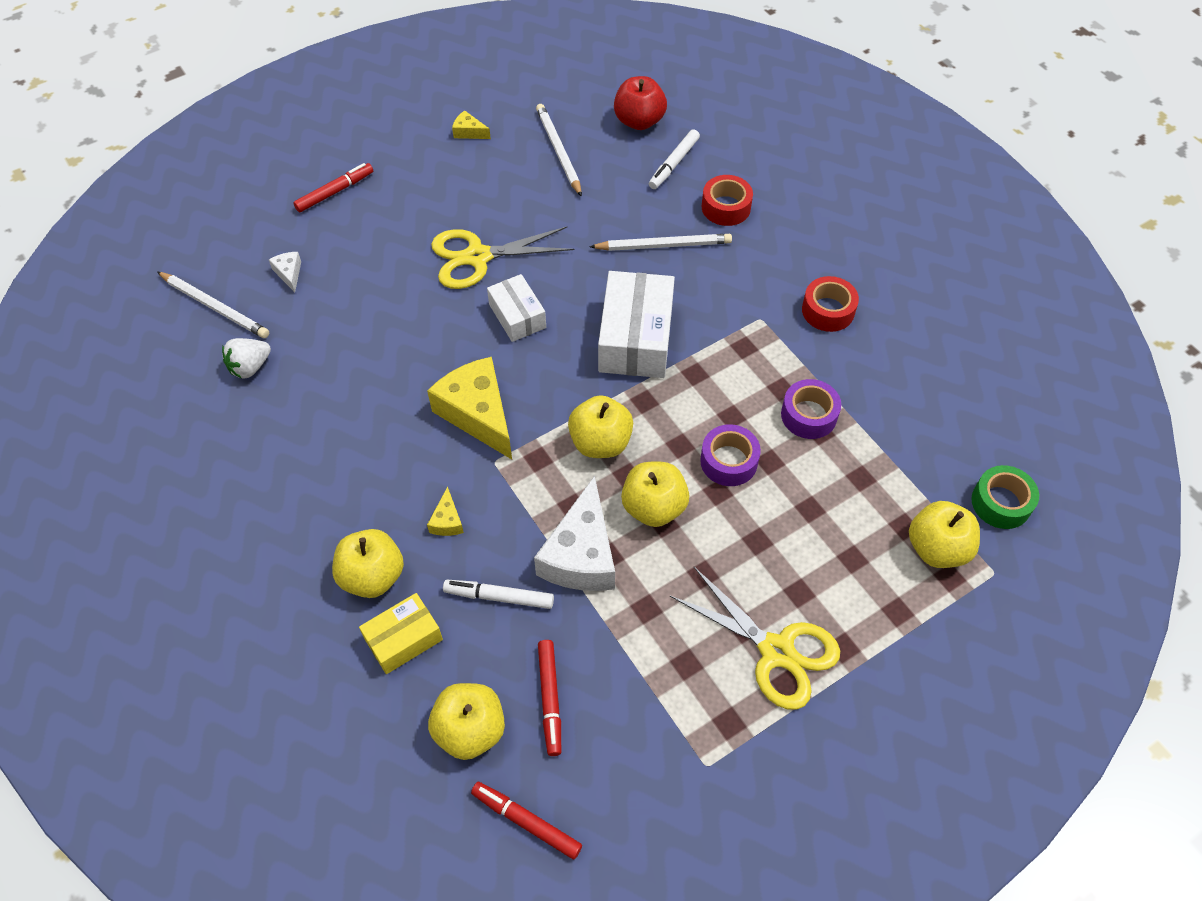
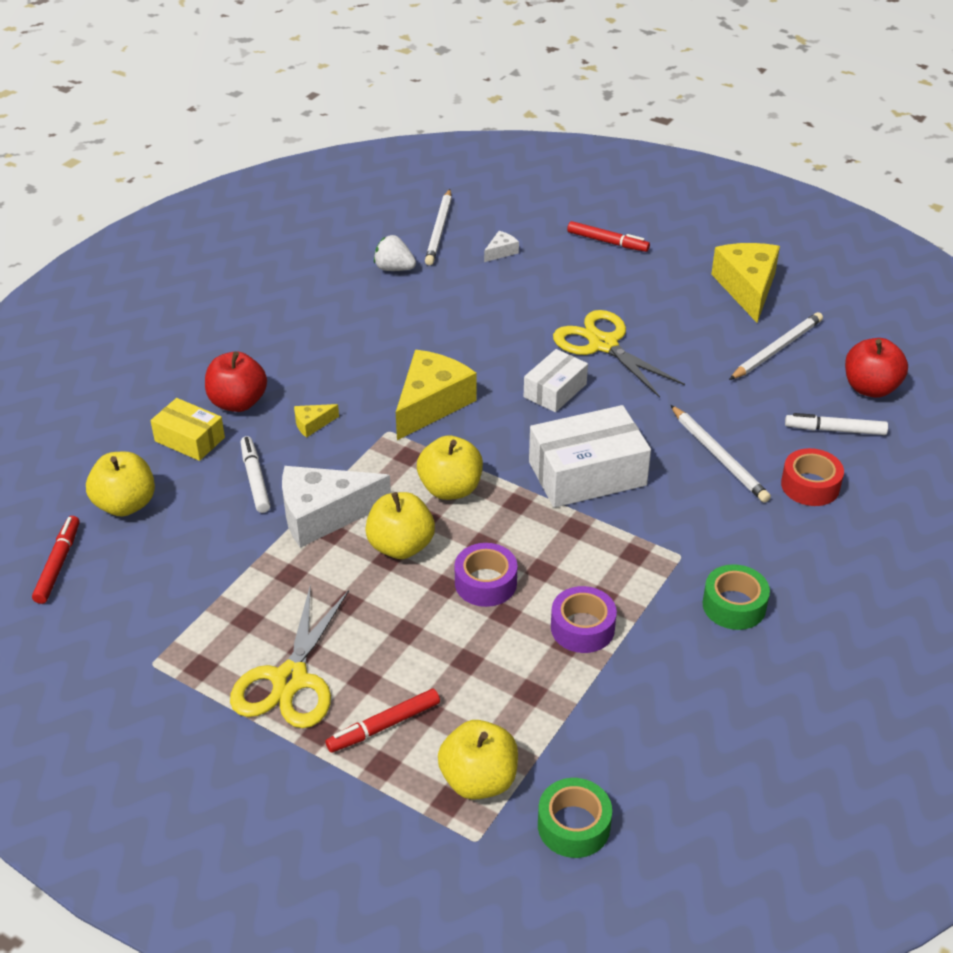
camera: 65 degrees right, 15 degrees down
yellow apple [332,529,404,598] -> red apple [205,351,267,412]
yellow cheese [452,111,491,139] -> yellow cheese [711,243,780,323], size x2.27
red marker [538,640,561,756] -> red marker moved to [326,689,440,753]
red tape [802,276,859,332] -> green tape [703,564,770,630]

